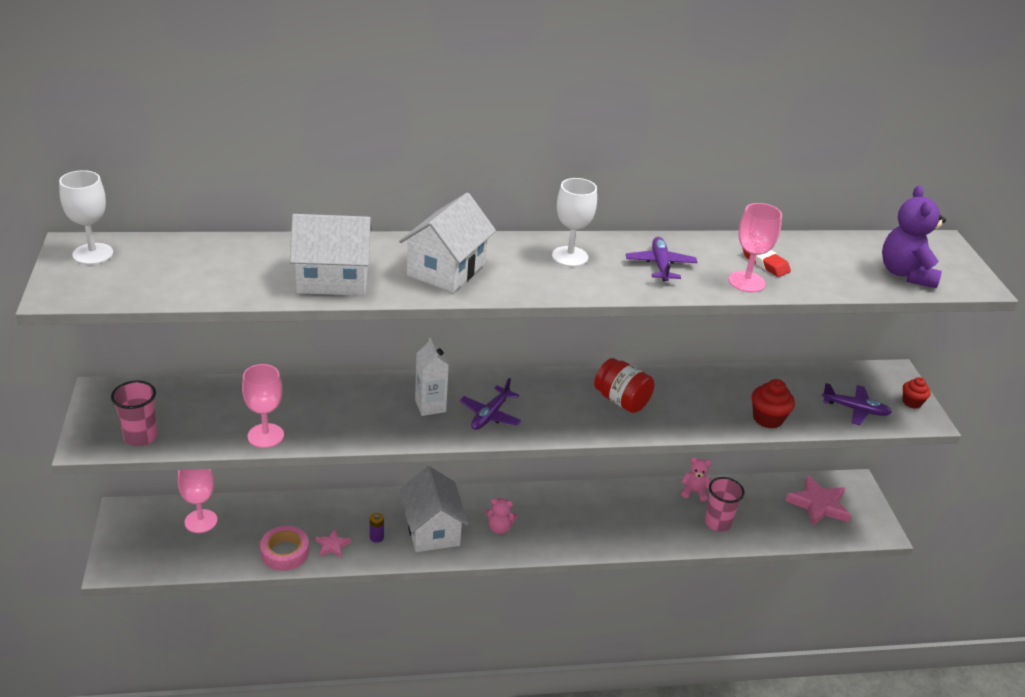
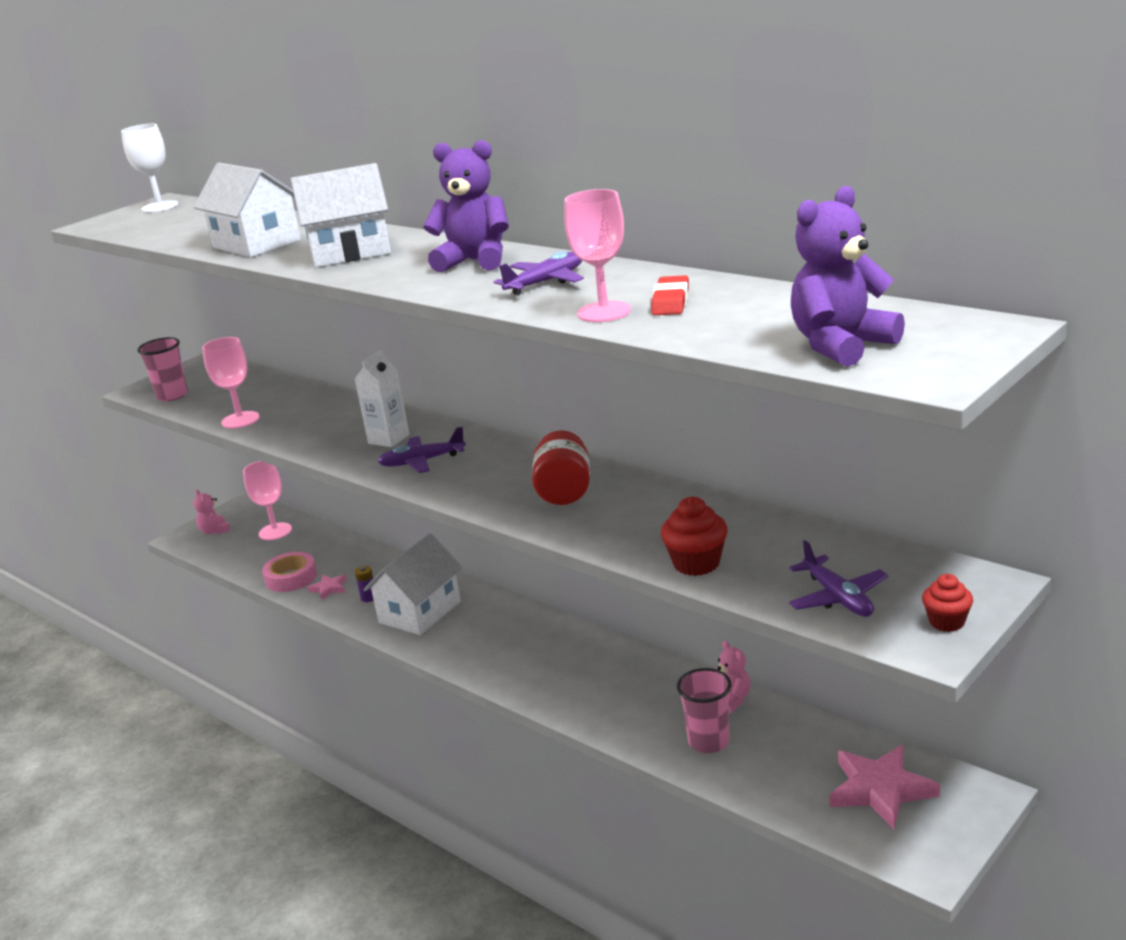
camera: 55 degrees right, 10 degrees down
pink teddy bear [485,498,517,534] -> pink teddy bear moved to [193,490,231,535]
white goblet [552,178,597,267] -> purple teddy bear [423,140,509,272]

